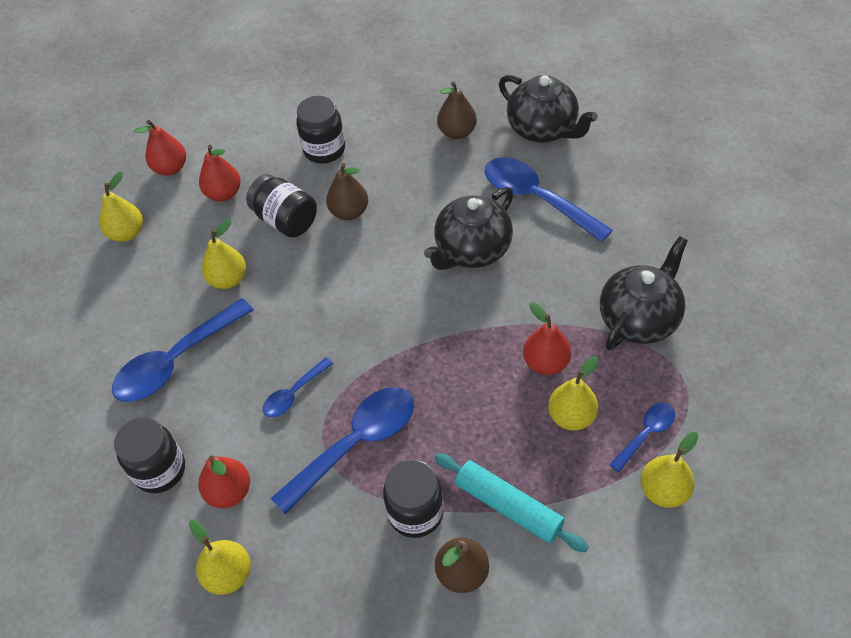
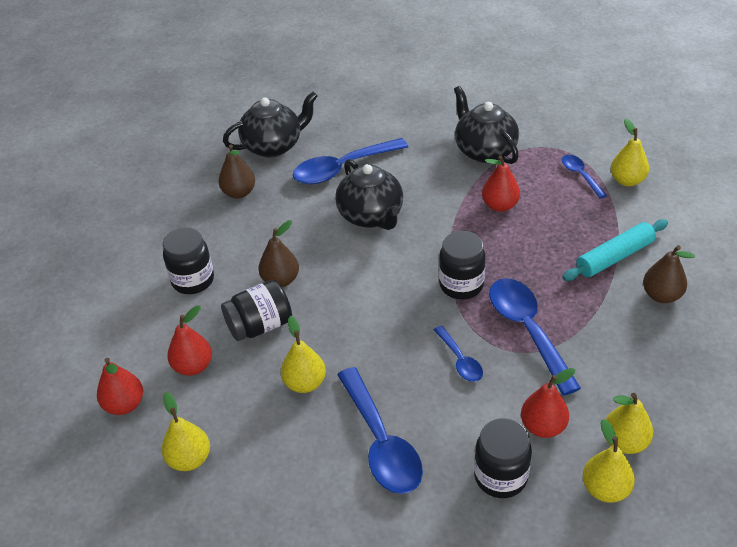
camera: 70 degrees left, 10 degrees down
black jar [383,460,444,538] -> black jar moved to [439,231,486,299]
yellow pear [548,356,598,431] -> yellow pear moved to [582,419,635,503]

